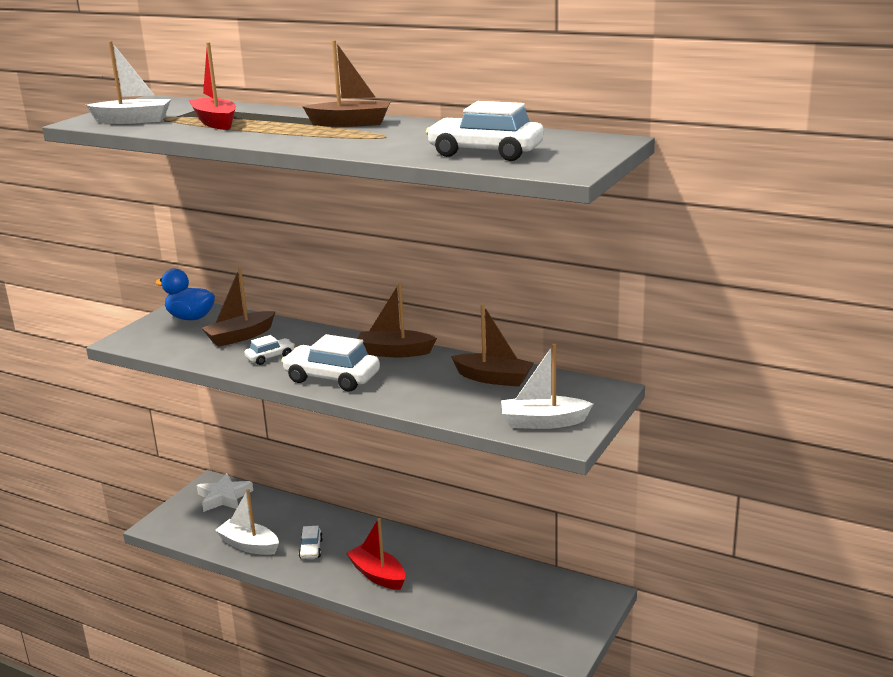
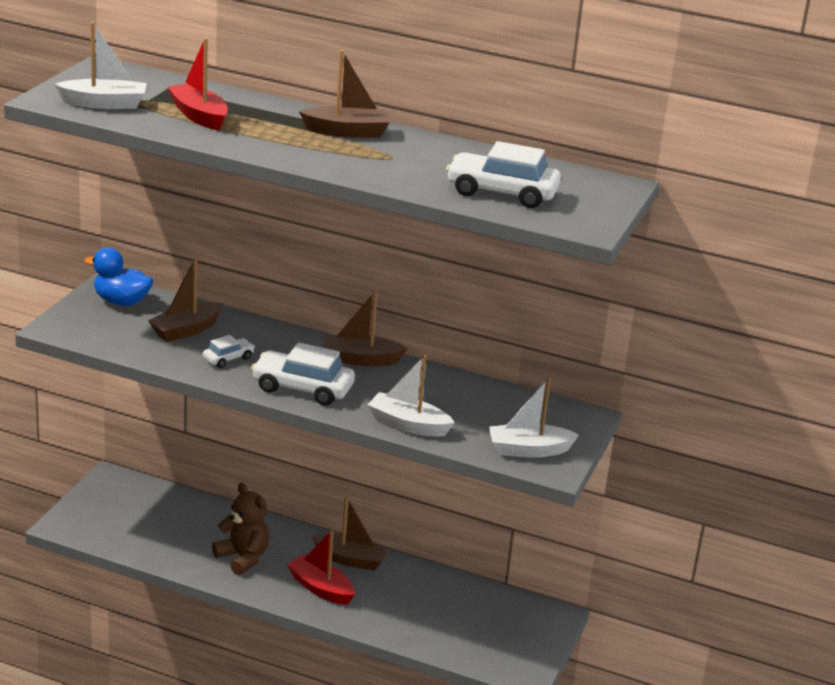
camera: 10 degrees left, 5 degrees up
white star [197,473,253,512] -> none
white boat [215,489,279,555] -> white boat moved to [368,355,455,437]
white car [299,526,323,559] -> brown teddy bear [212,483,269,575]
brown boat [451,304,534,387] -> brown boat moved to [312,497,389,571]

